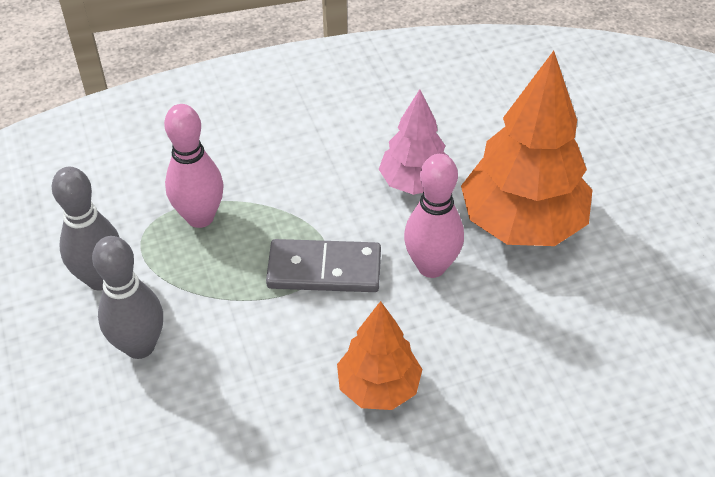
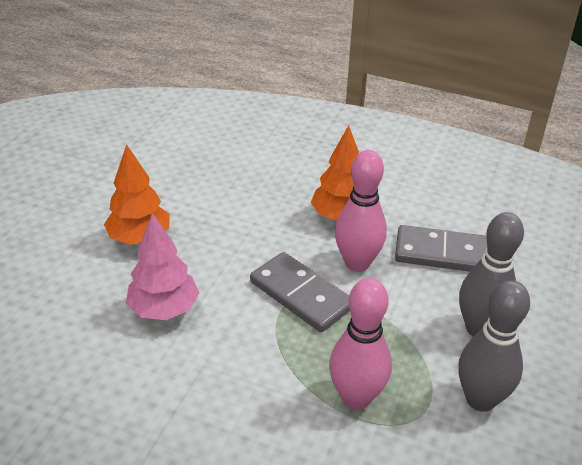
camera: 140 degrees left, 10 degrees down
pink bowling pin [404,154,464,278] -> pink bowling pin moved to [335,150,387,272]
orange tree [461,51,592,246] -> orange tree [104,144,170,245], size x0.58
none -> grey domino [395,225,487,272]

